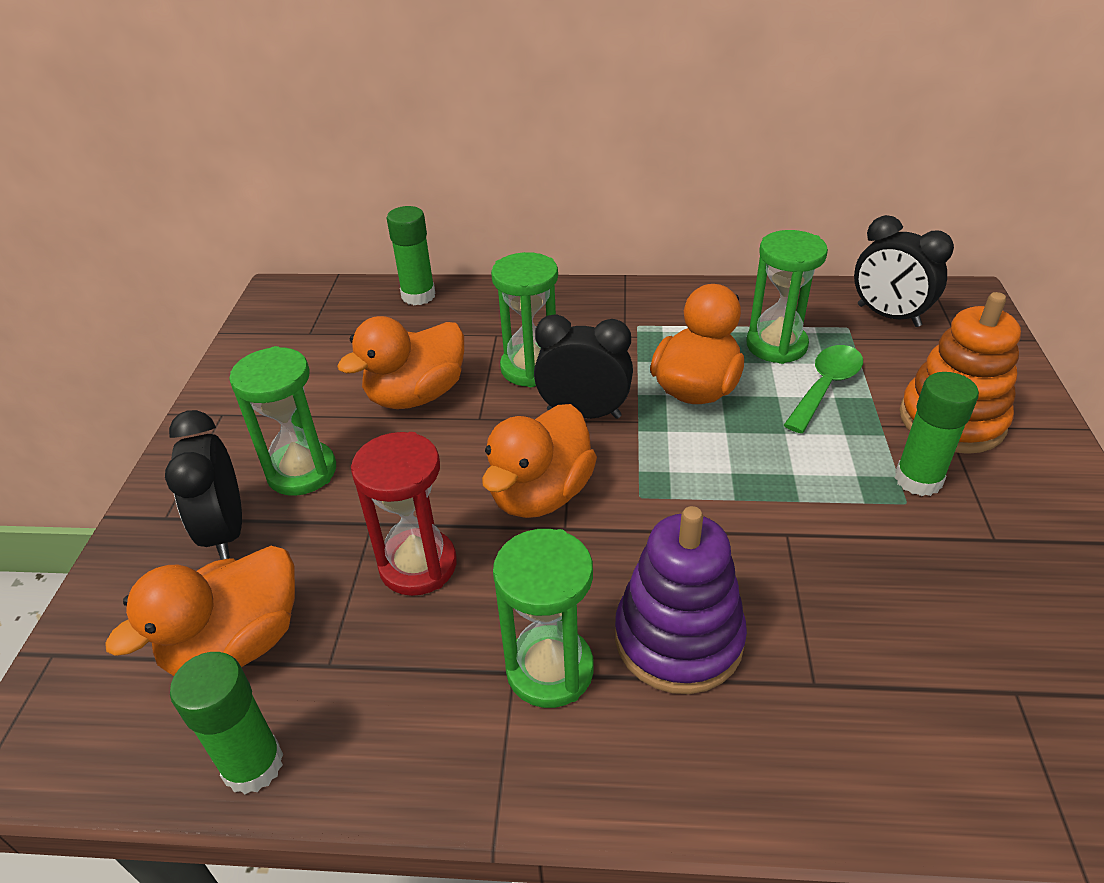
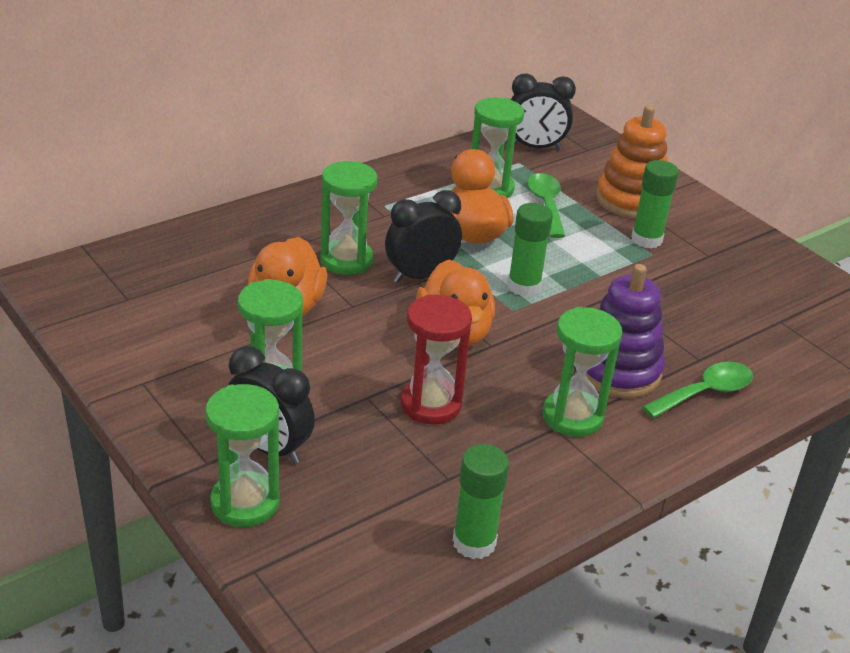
camera: 45 degrees left, 5 degrees down
orange duck [105,546,295,676] -> none
green glue stick [387,206,436,305] -> green glue stick moved to [508,203,553,297]
none -> green hourglass [205,384,280,527]
none -> green spoon [642,362,753,418]

